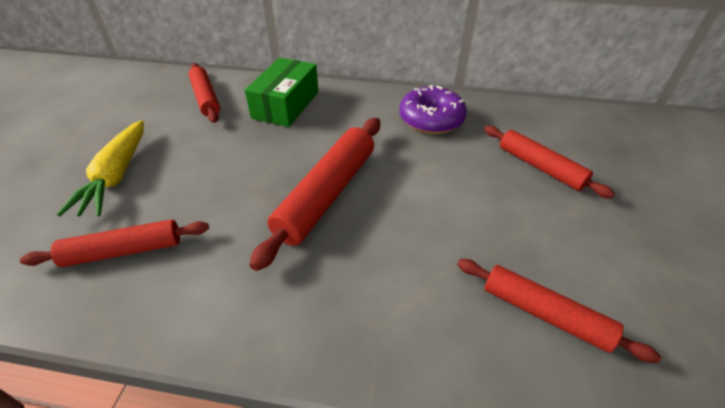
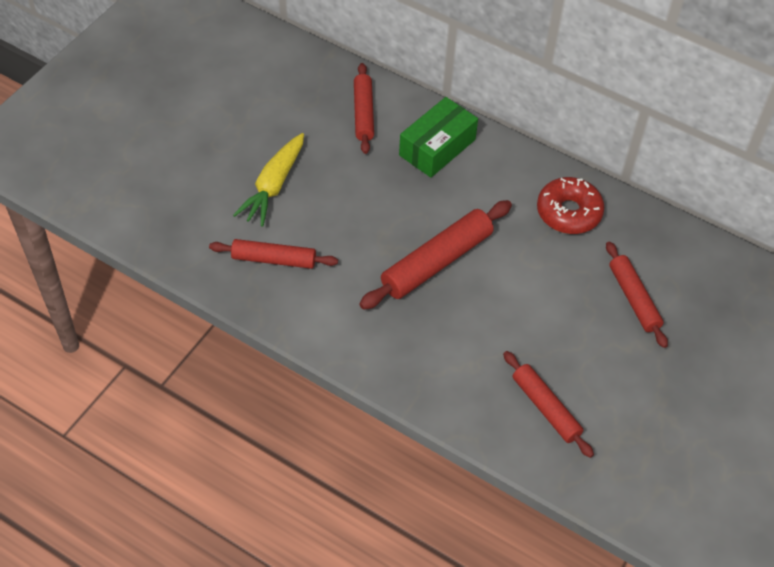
camera: 20 degrees right, 10 degrees up
purple donut [399,85,467,134] -> red donut [537,177,605,234]

